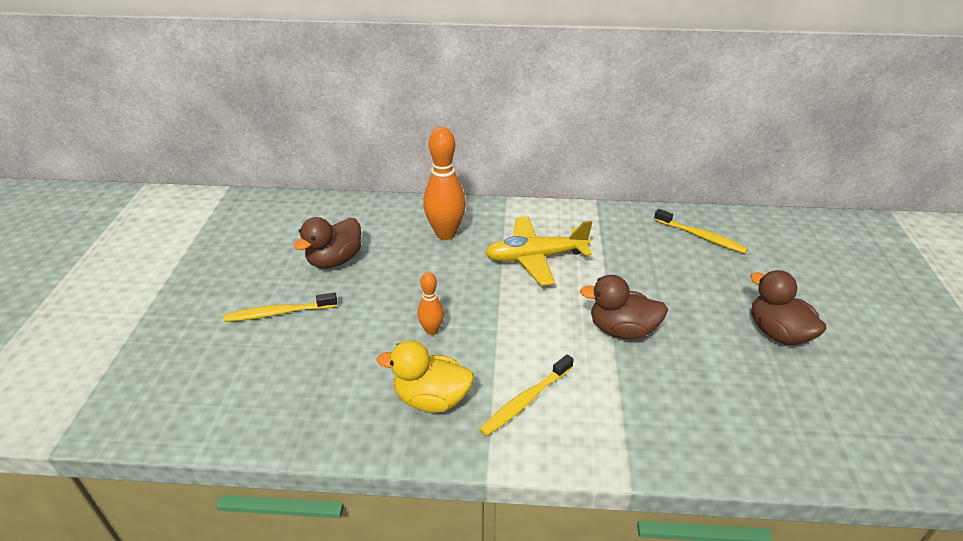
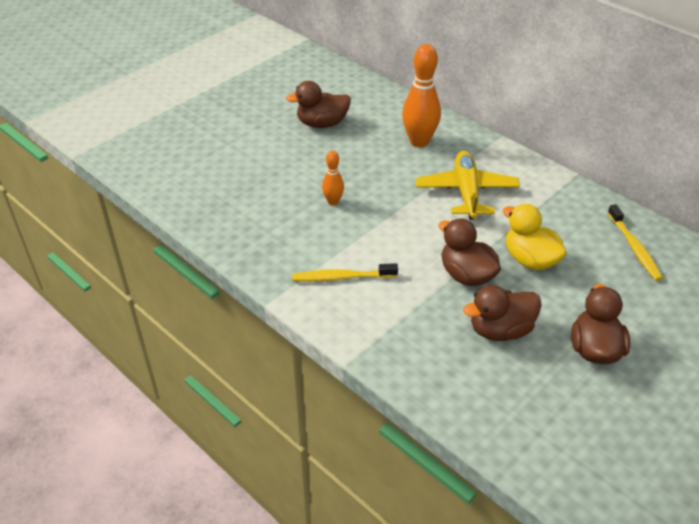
camera: 40 degrees right, 5 degrees up
yellow toothbrush [223,293,337,322] -> none
yellow duck [377,340,474,413] -> yellow duck moved to [503,204,567,270]
yellow plane [485,217,592,286] -> yellow plane turned 60 degrees clockwise [416,151,520,220]
none -> brown duck [463,285,542,341]

